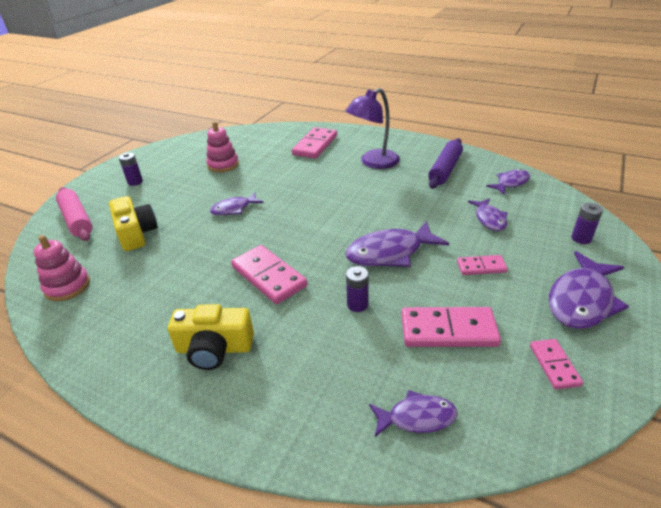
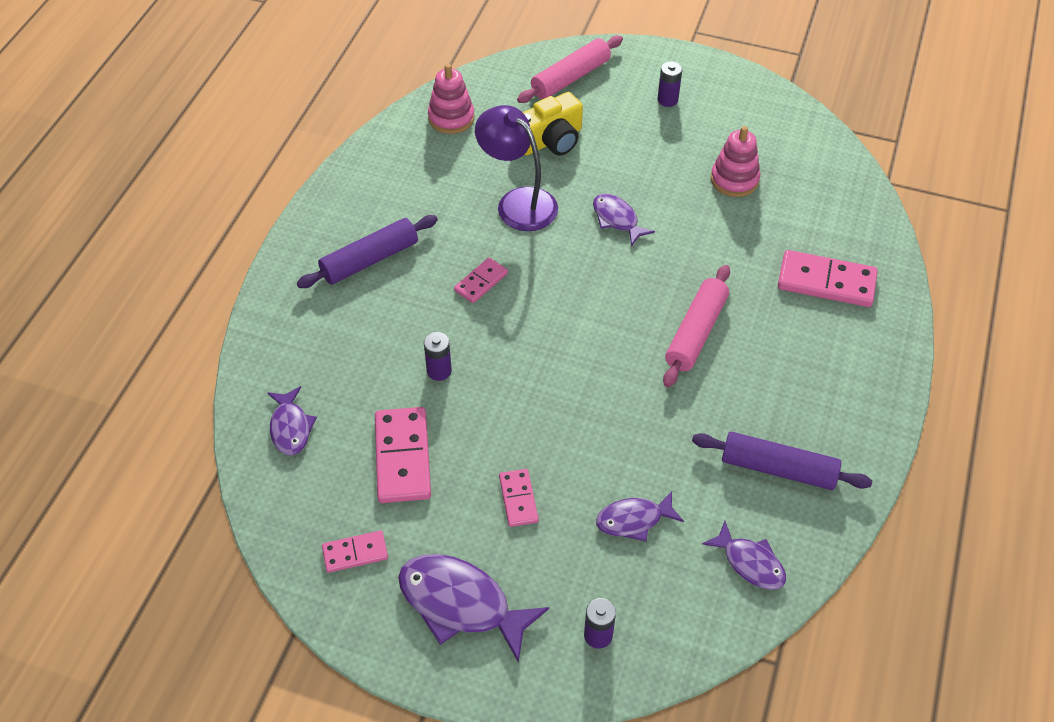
camera: 80 degrees right, 15 degrees up
yellow camera [168,304,254,370] -> purple rolling pin [297,215,438,288]
pink domino [231,245,307,304] -> pink domino [454,258,508,303], size x0.57
purple lamp [345,88,400,169] -> purple lamp moved to [475,105,558,231]
purple fish [345,221,449,267] -> none
none -> pink rolling pin [663,265,730,387]

